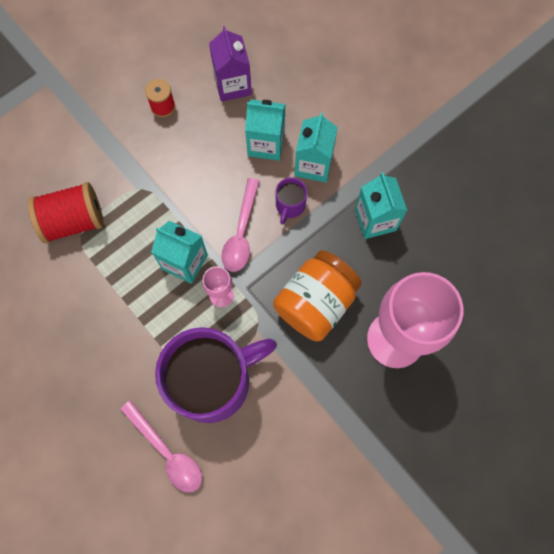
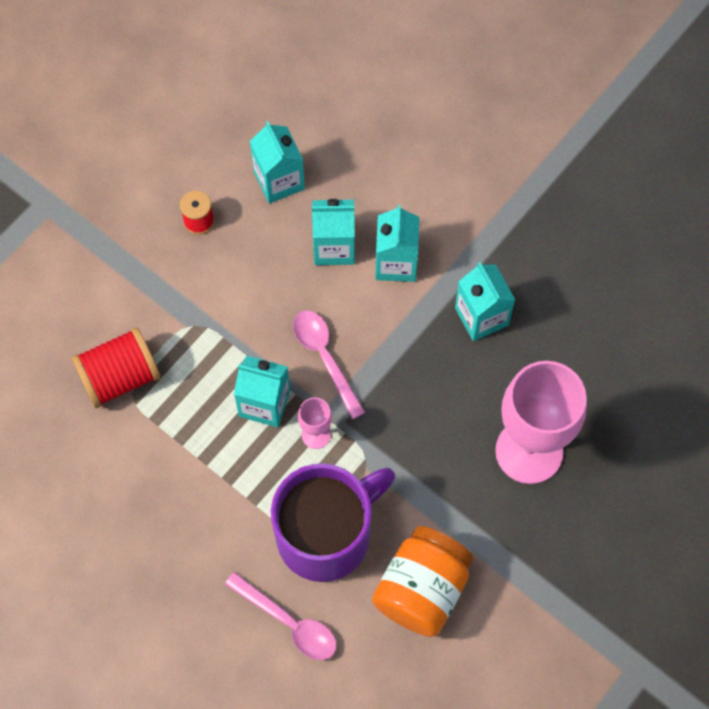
camera: 10 degrees left, 5 degrees down
purple carton [209,26,252,102] -> turquoise carton [250,121,305,203]
pink spoon [221,178,260,272] -> pink spoon turned 150 degrees clockwise [293,310,366,419]
orange jar [273,250,362,341] -> orange jar moved to [372,526,474,637]
purple mug [275,178,307,225] -> none

